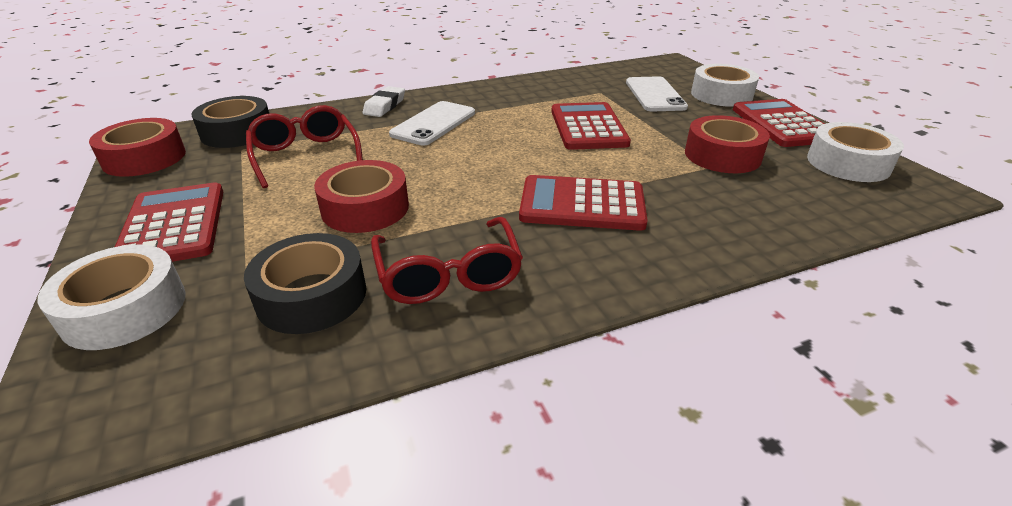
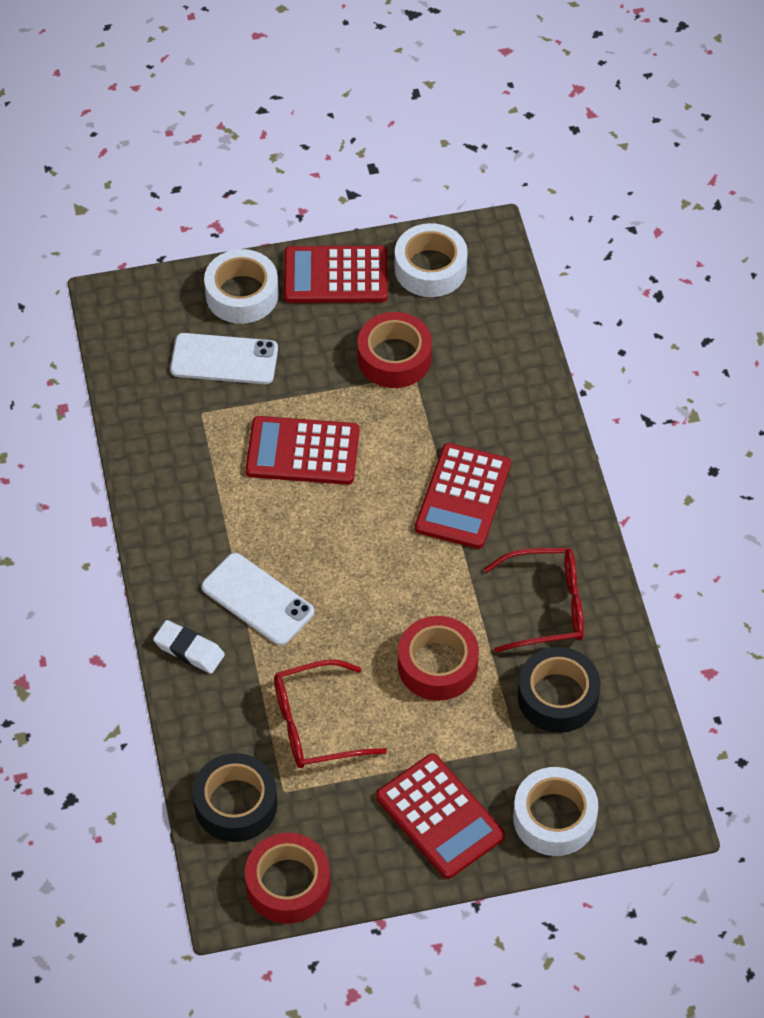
camera: 80 degrees left, 20 degrees up
red calculator [115,182,223,262] -> red calculator turned 120 degrees counterclockwise [376,753,505,879]

